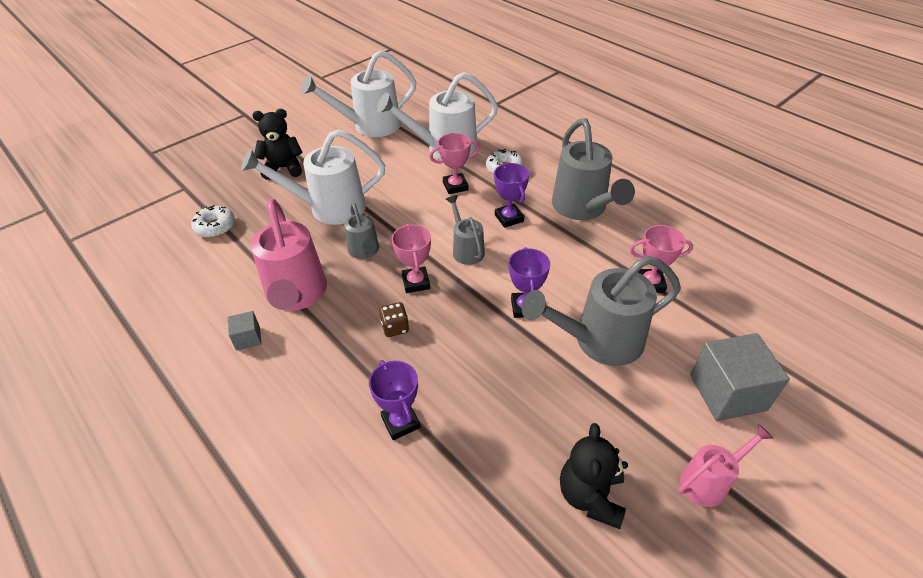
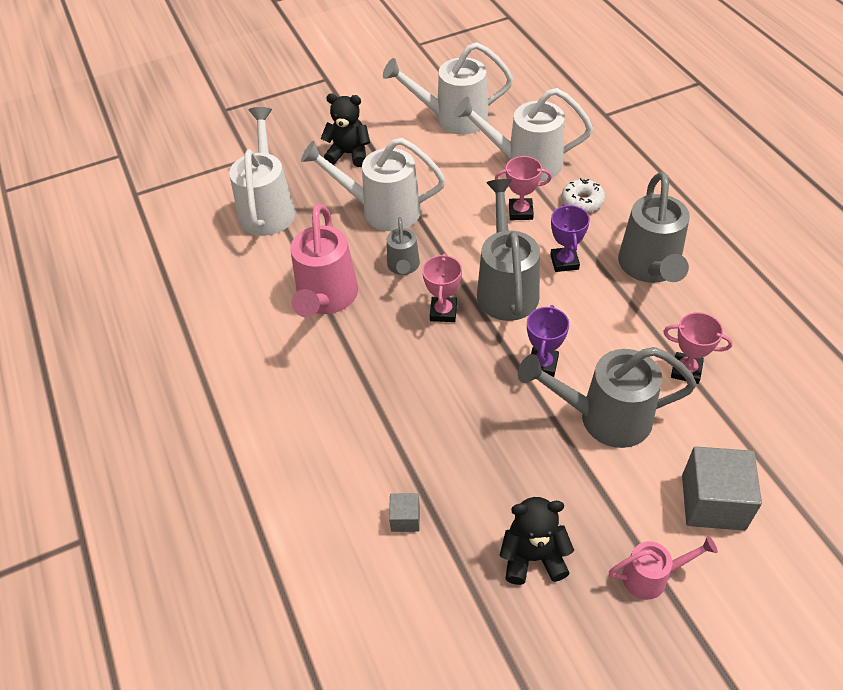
camera: 20 degrees right, 5 degrees up
white donut [191,205,235,238] -> white watering can [229,107,295,236]
grey cube [228,311,262,351] -> grey cube moved to [389,493,420,532]
purple trophy [369,360,421,440] -> none
brown dice [379,302,409,337] -> none
grey watering can [446,195,485,265] -> grey watering can [477,179,540,321], size x1.83
black teddy bear [560,423,628,529] -> black teddy bear turned 60 degrees clockwise [500,497,574,585]

